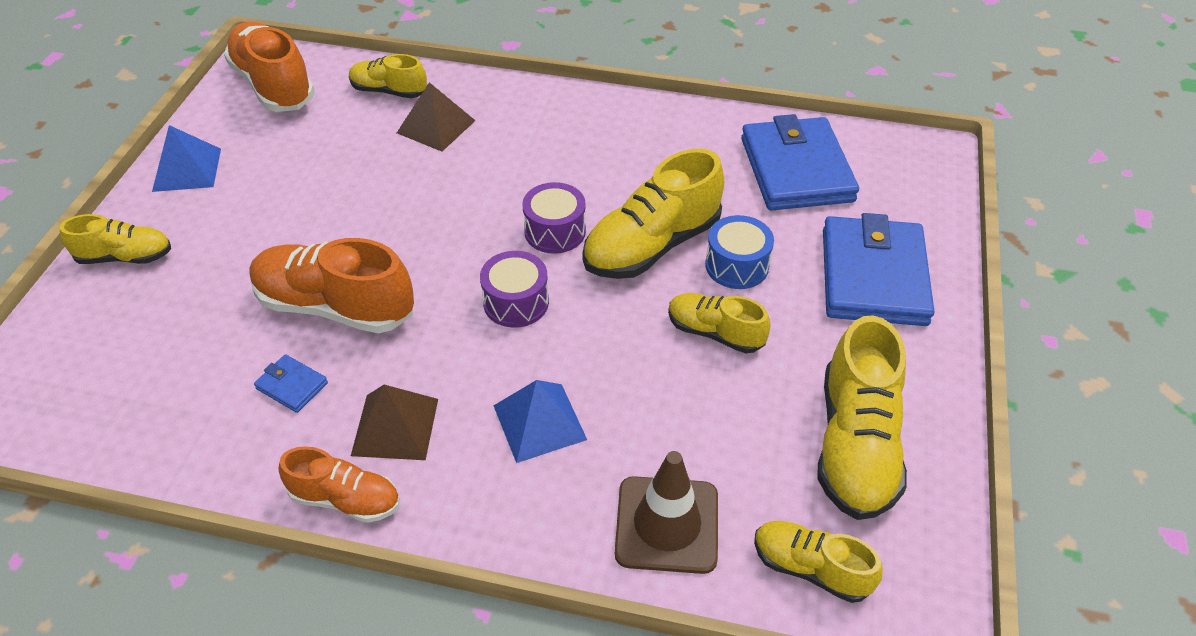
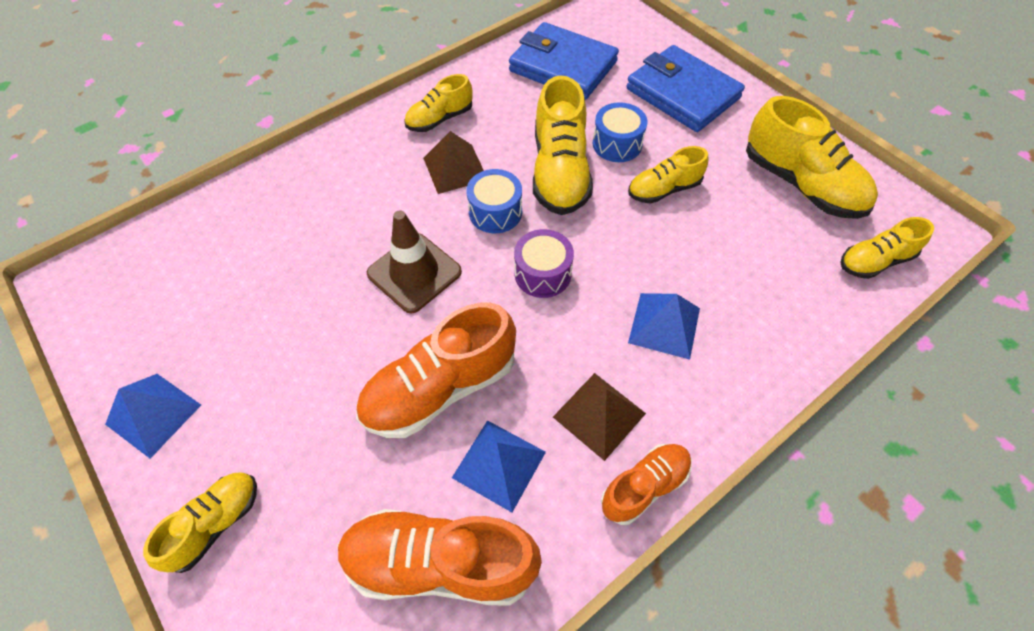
camera: 50 degrees left, 10 degrees up
orange shoe [224,22,315,112] -> orange shoe moved to [338,509,542,606]
blue wallet [254,354,328,413] -> blue pyramid [452,420,546,512]
yellow shoe [349,54,427,98] -> yellow shoe moved to [404,74,472,132]
brown pyramid [397,82,475,152] -> brown pyramid moved to [423,131,484,194]
purple drum [522,182,586,254] -> blue drum [466,169,522,233]
brown traffic cone [615,451,718,574] -> brown traffic cone moved to [367,210,462,313]

